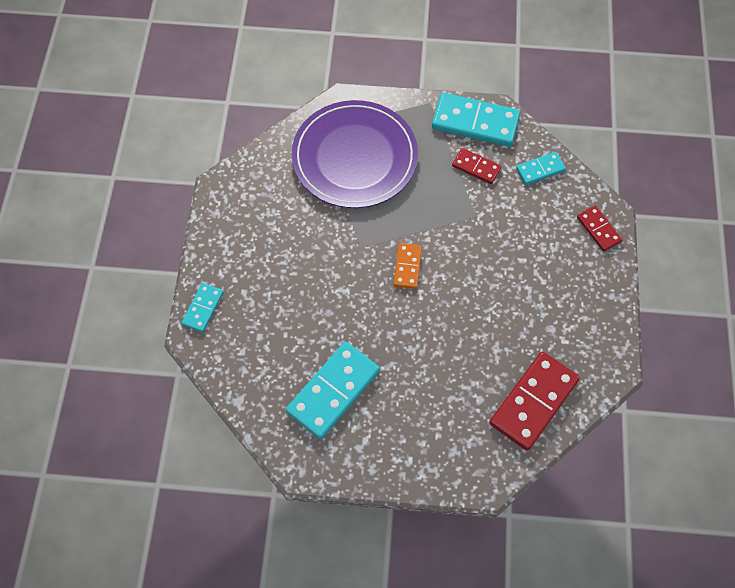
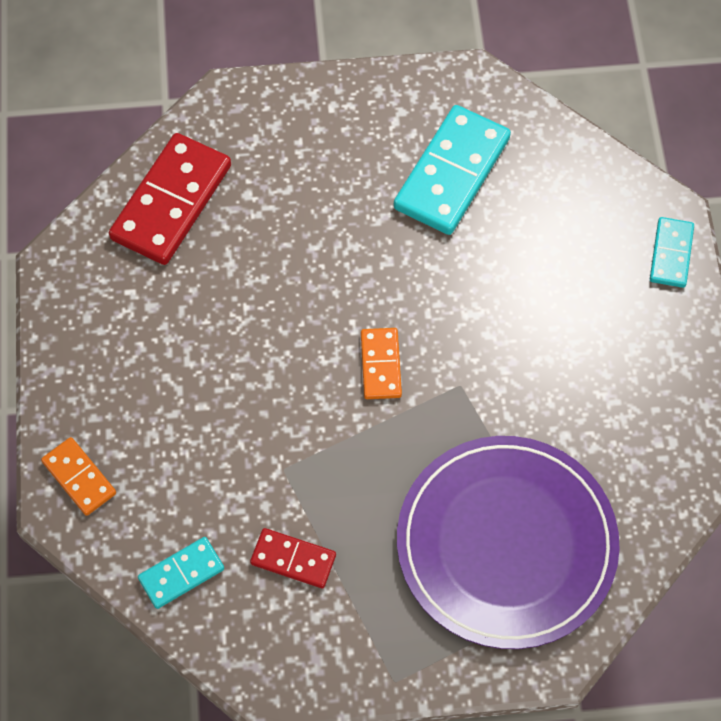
camera: 170 degrees right, 0 degrees up
turquoise domino [432,93,520,147] -> none
red domino [577,205,623,252] -> orange domino [41,437,116,516]

